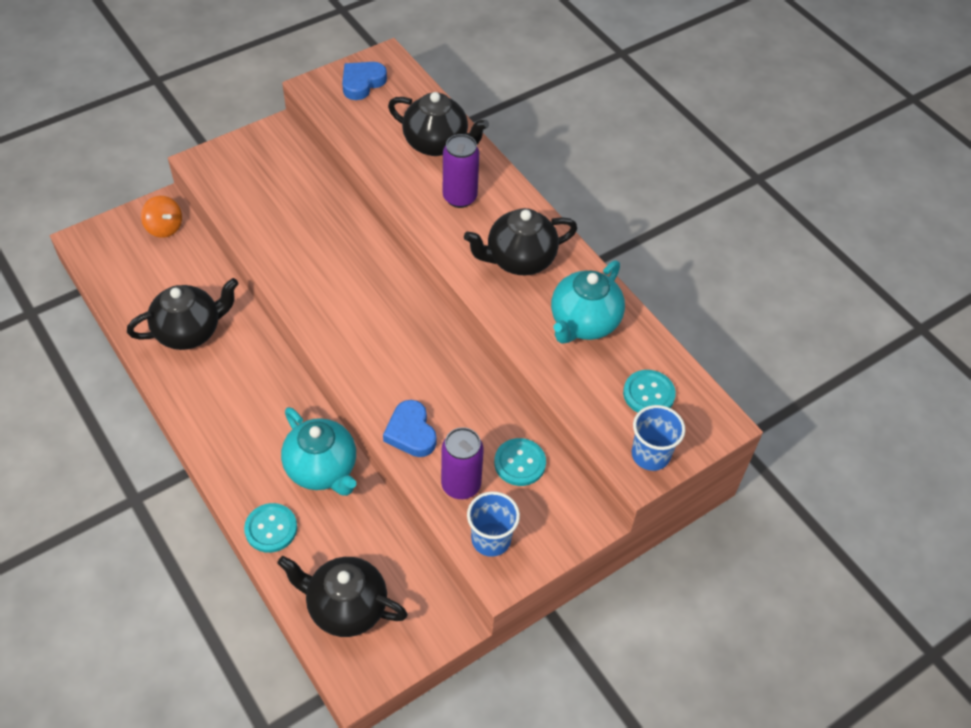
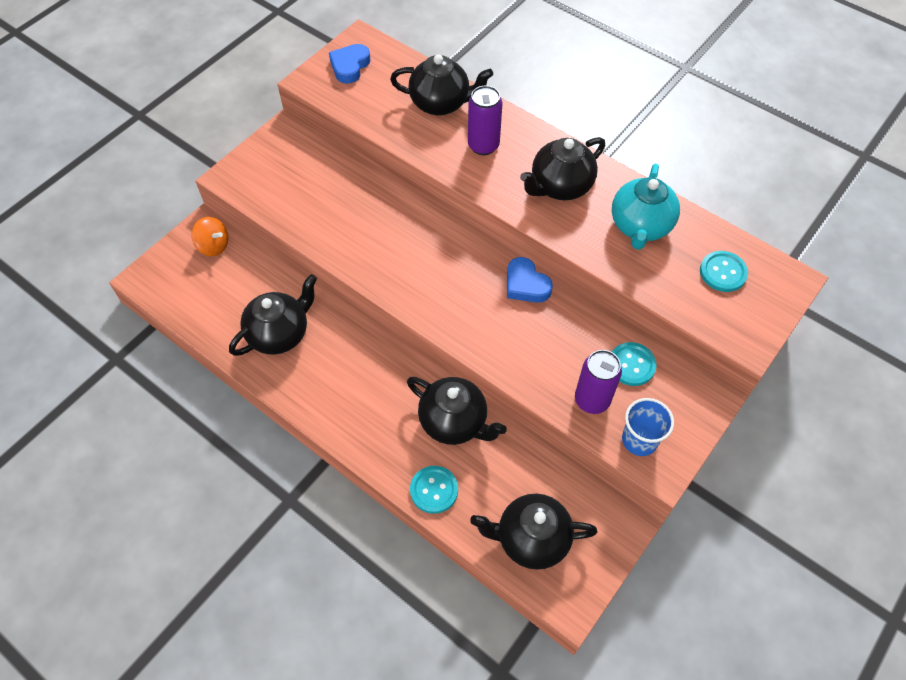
camera: 15 degrees left, 5 degrees up
turquoise teapot [281,407,356,496] -> black teapot [407,377,507,445]
blue heart [383,400,436,457] -> blue heart moved to [507,257,553,303]
blue cup [632,405,685,471] -> none

